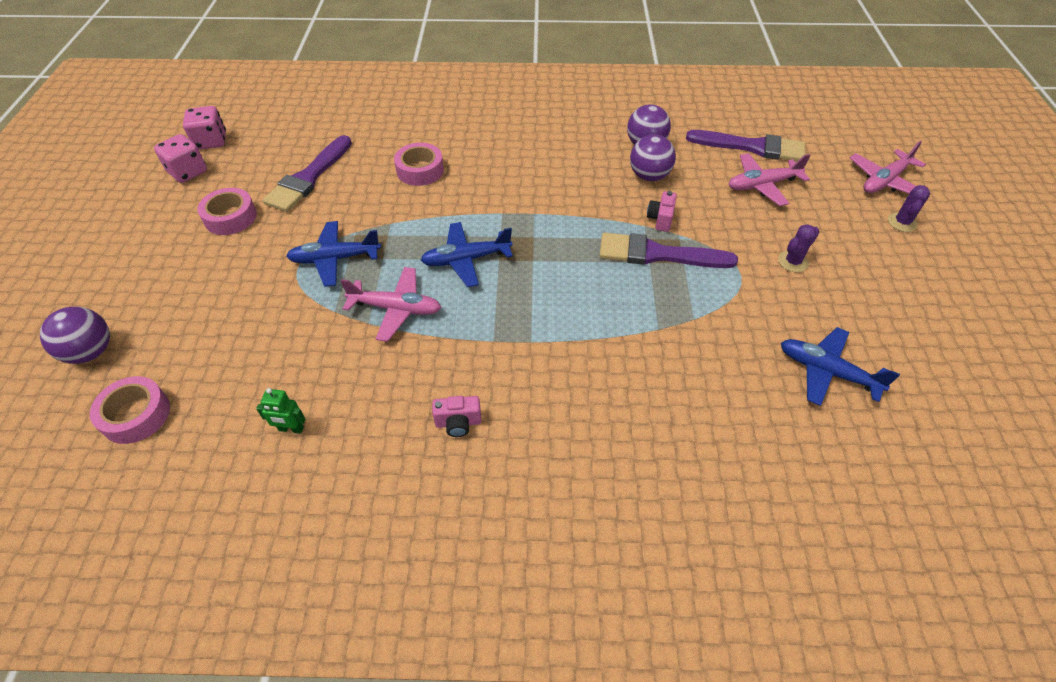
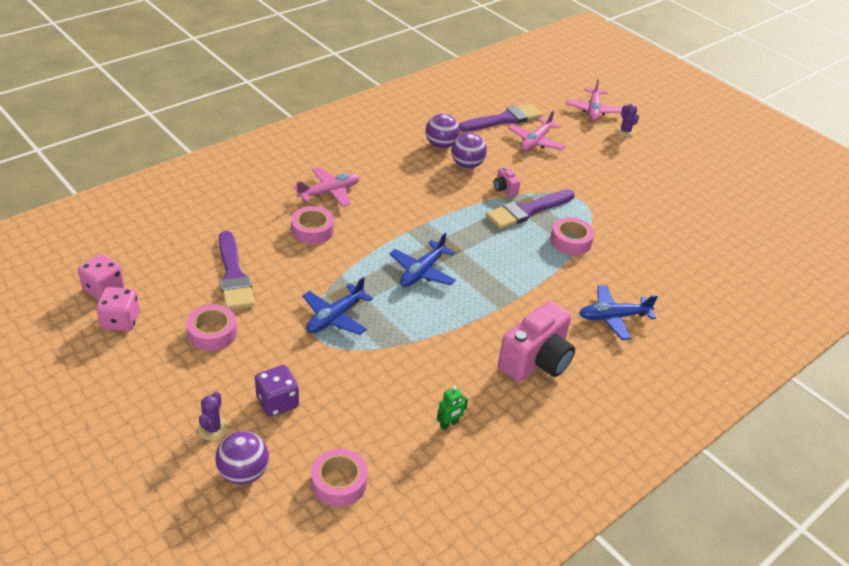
camera: 45 degrees left, 10 degrees down
pink plane [340,267,442,342] -> pink plane moved to [294,167,360,207]
pink camera [432,396,481,437] -> pink camera [498,301,575,382], size x2.24
purple cactus [778,224,819,272] -> purple cactus moved to [198,391,228,441]
blue plane [781,327,900,406] -> blue plane moved to [579,285,658,340]
none -> purple dice [255,365,299,417]
none -> pink tape [550,217,594,255]

